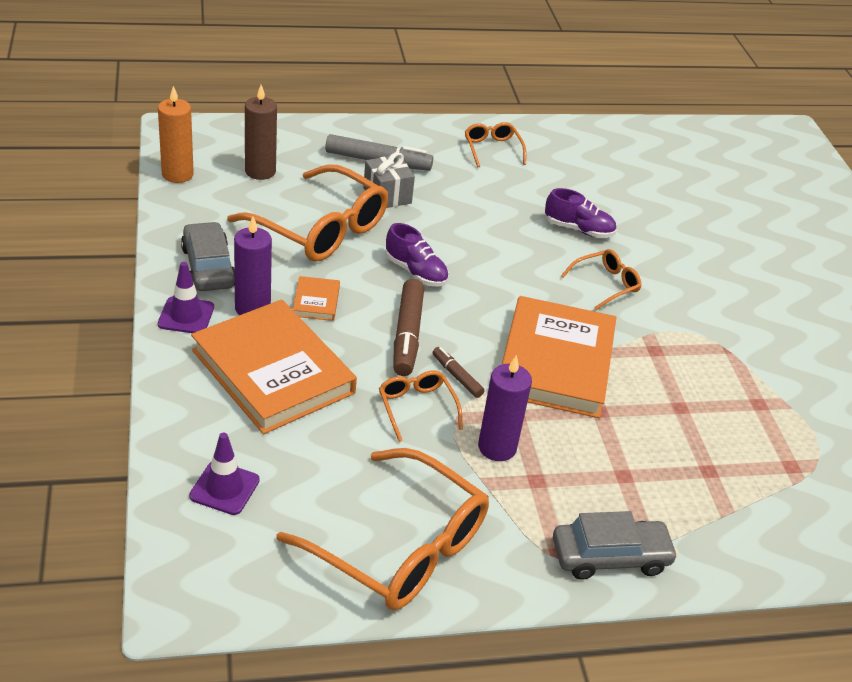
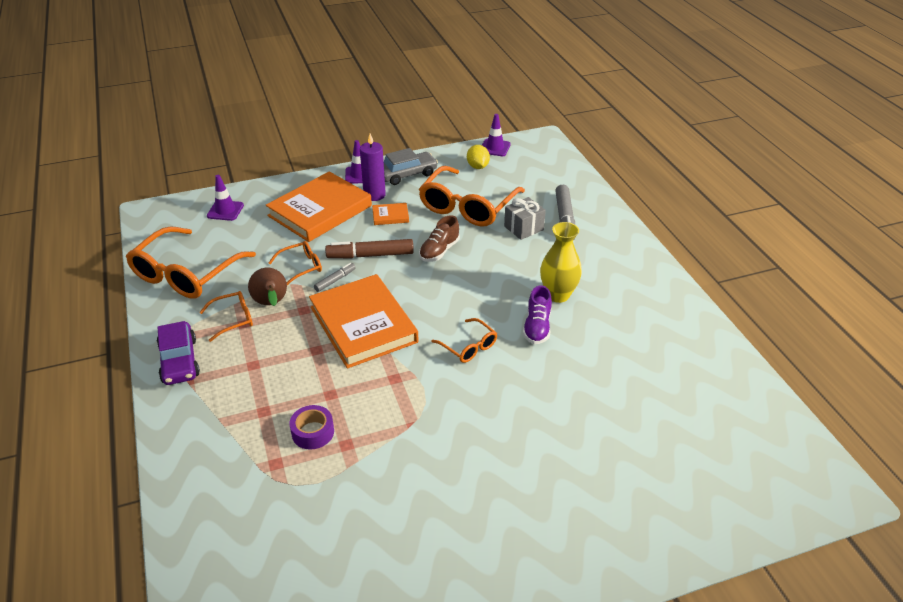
camera: 85 degrees right, 0 degrees up
orange candle [158,86,194,183] -> purple traffic cone [482,114,511,156]
brown candle [245,85,277,180] -> none
purple shoe [385,223,449,287] -> brown shoe [419,215,460,262]
brown marker [433,347,485,398] -> grey marker [314,263,356,292]
orange glasses [465,122,526,167] -> orange glasses moved to [200,291,253,342]
purple candle [478,355,532,461] -> brown pear [248,268,287,306]
orange book [502,296,617,418] -> orange book turned 60 degrees clockwise [309,274,419,368]
grey car [553,511,678,580] -> purple car [157,321,200,385]
none -> purple tape [290,405,334,450]
none -> yellow lemon [467,145,490,169]
none -> yellow vase [540,222,582,303]

